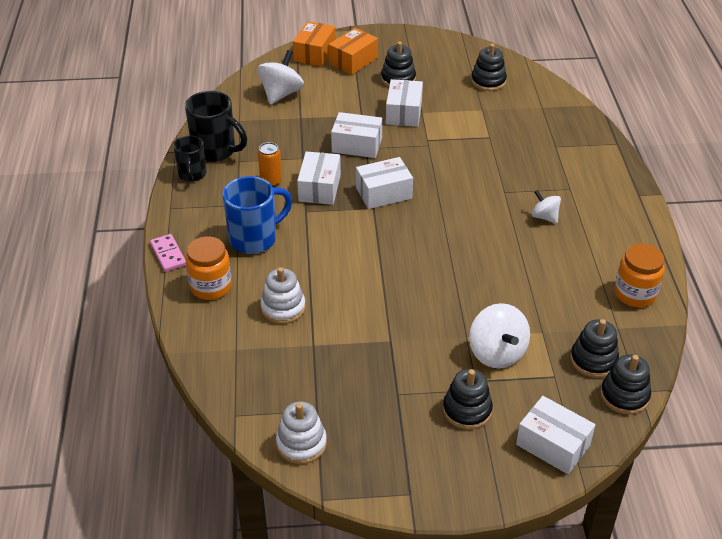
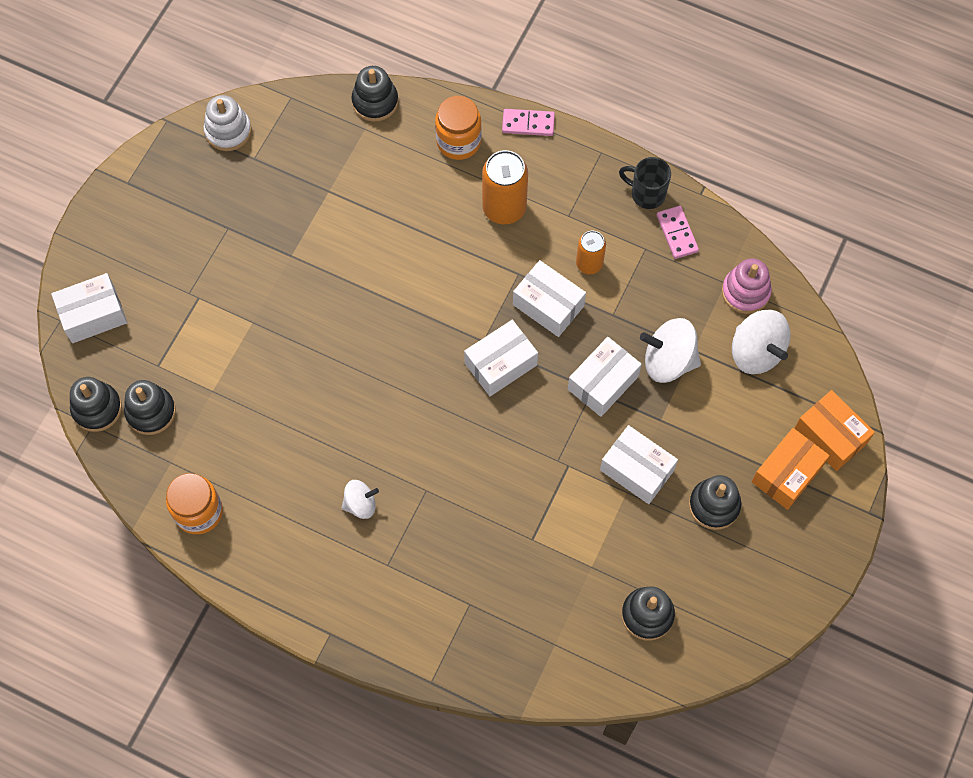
camera: 120 degrees right, 25 degrees up
black mug [185,91,247,162] -> pink domino [657,206,699,259]
blue mug [222,176,292,254] -> orange can [482,150,528,224]
white stacking toy [260,267,306,324] -> none
orange box [329,28,378,75] -> orange box turned 60 degrees clockwise [752,428,830,510]
white box [356,157,413,209] -> white box turned 45 degrees clockwise [464,320,538,396]
black stacking toy [443,369,493,430] -> black stacking toy moved to [351,66,398,122]
white spinning top [469,303,530,368] -> white spinning top moved to [640,318,701,383]
none -> pink stacking toy [722,258,772,314]

